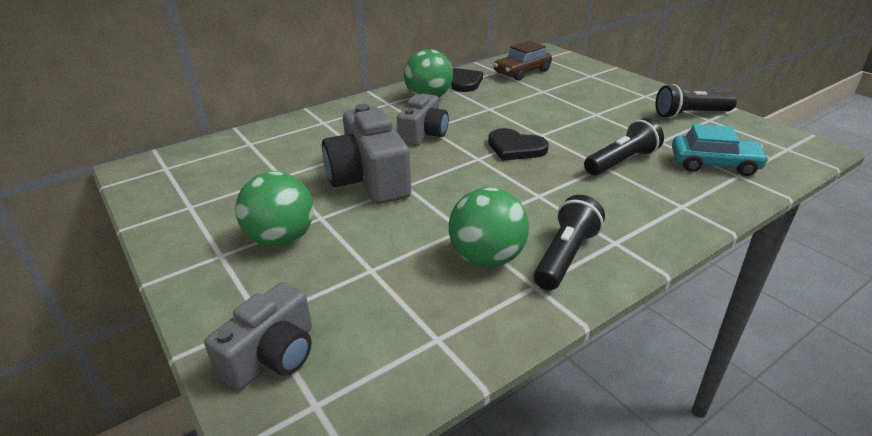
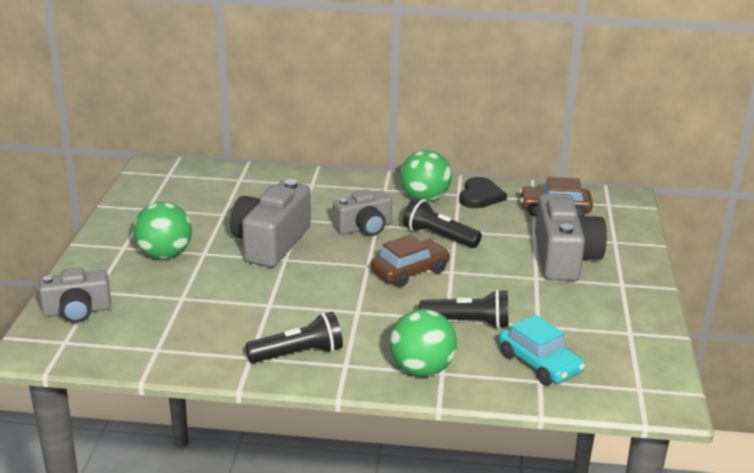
camera: 40 degrees right, 5 degrees down
green ball [449,187,529,268] -> green ball moved to [390,309,457,376]
black heart [488,128,549,161] -> brown car [371,234,450,287]
black flashlight [656,84,737,118] -> black flashlight moved to [403,197,482,248]
none -> grey camera [535,194,607,281]

